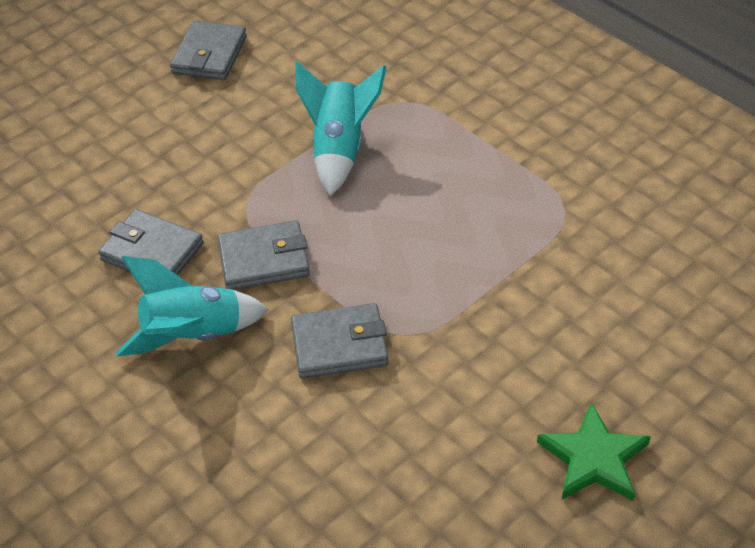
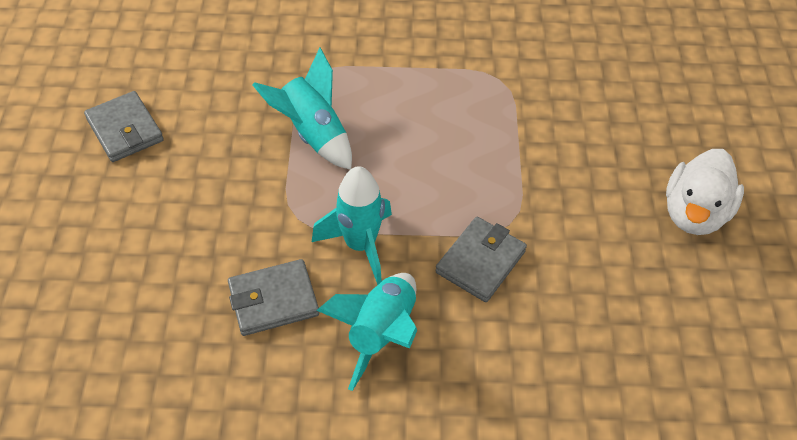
camera: 50 degrees left, 5 degrees up
grey wallet [217,220,310,290] -> turquoise rocket [312,166,392,285]
green star [537,402,651,501] -> white duck [666,149,744,235]

